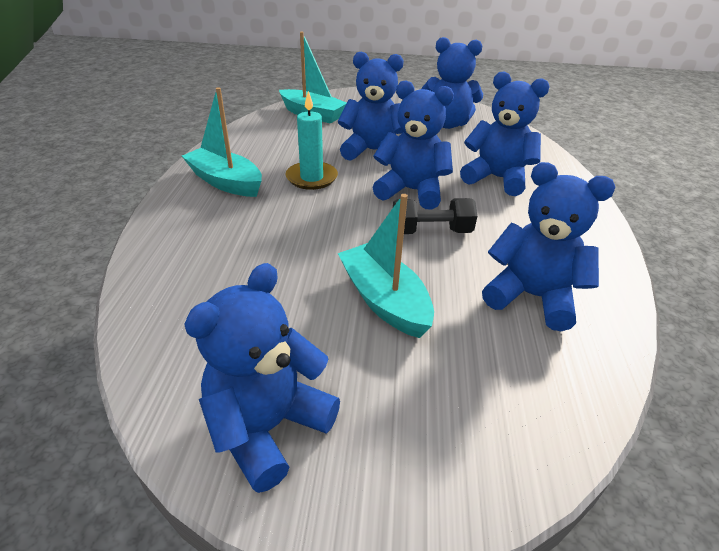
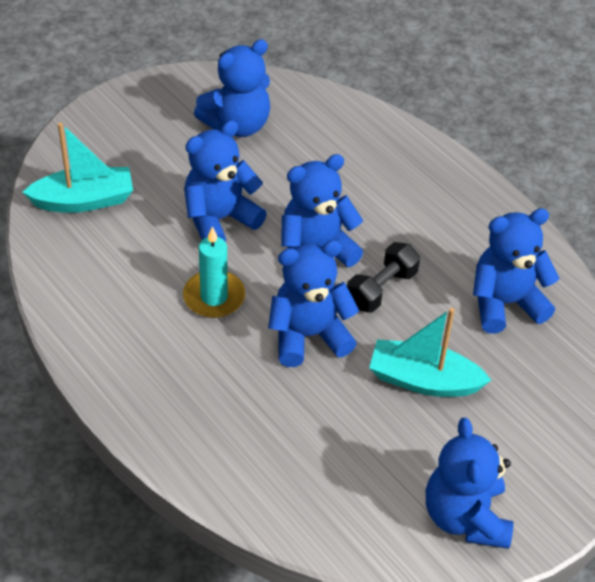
camera: 45 degrees left, 10 degrees up
turquoise boat [182,87,262,197] -> none
blue teddy bear [460,72,550,196] -> blue teddy bear moved to [268,240,359,367]

